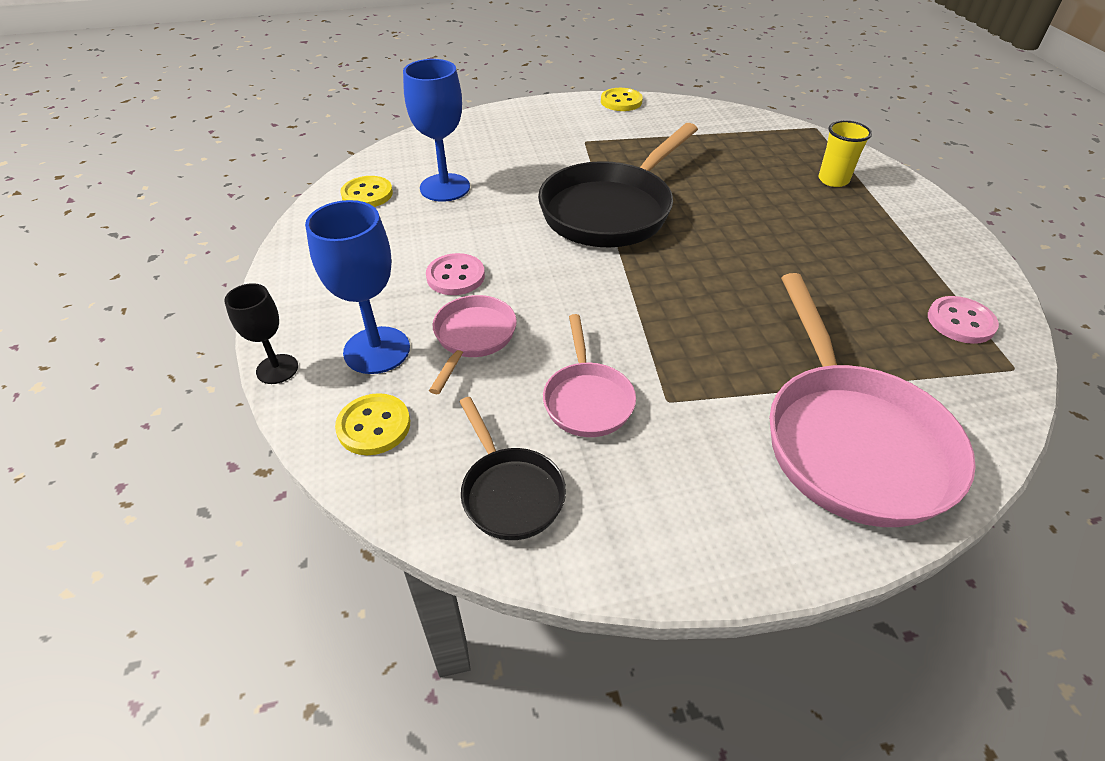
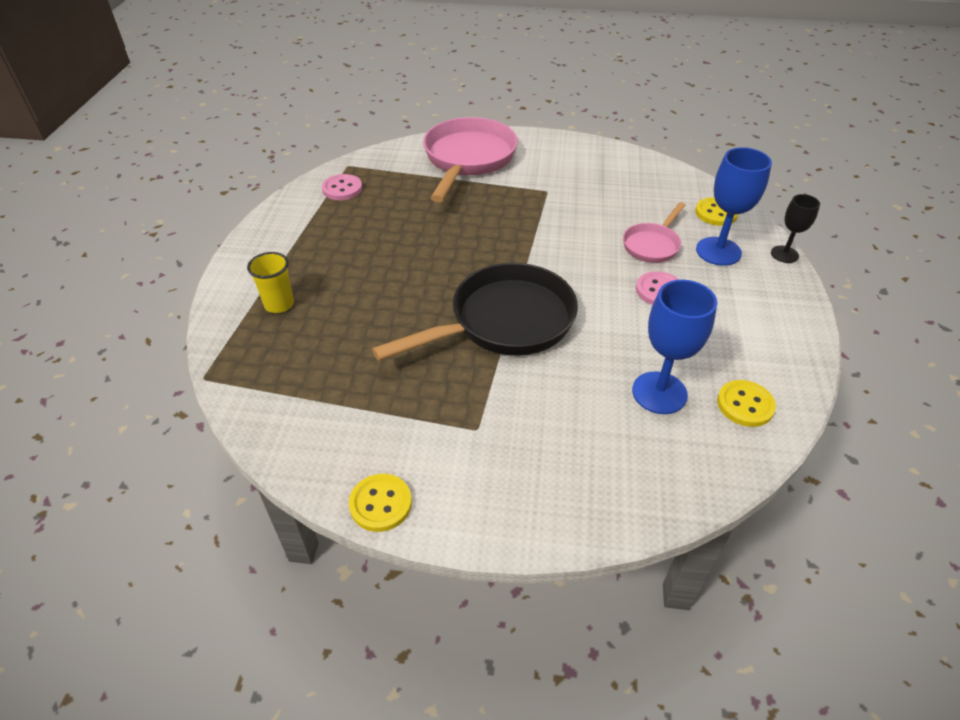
camera: 160 degrees left, 0 degrees up
black pan [459,397,566,540] -> none
pink pan [543,314,636,437] -> none

